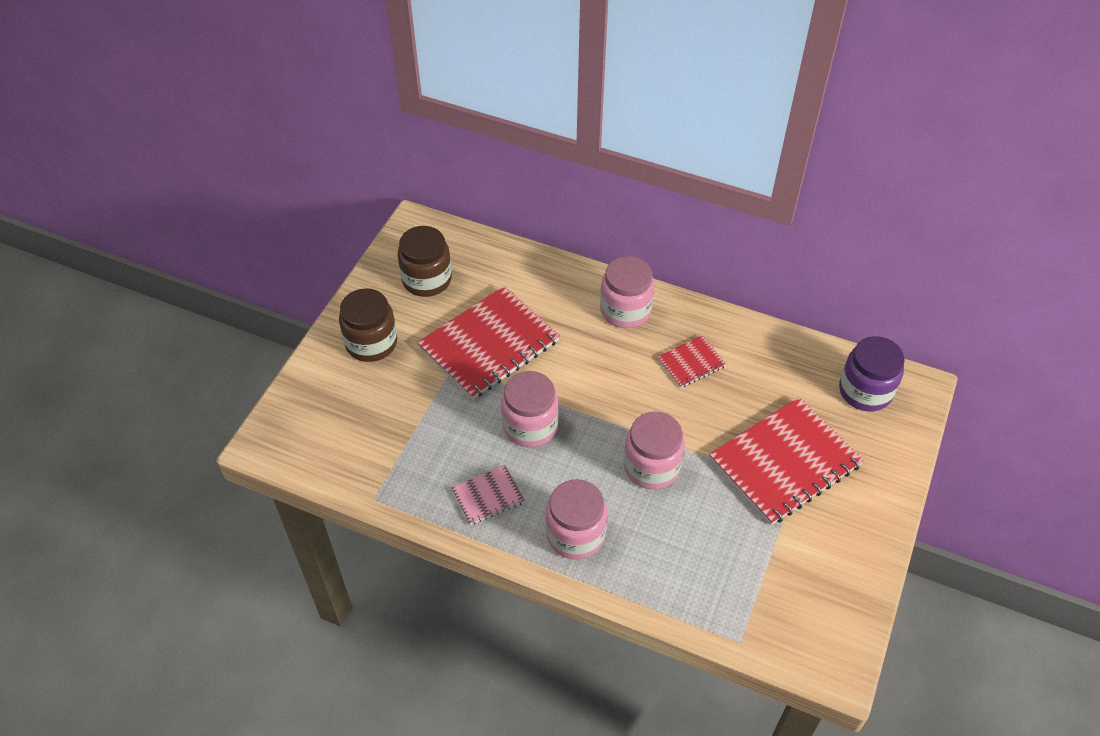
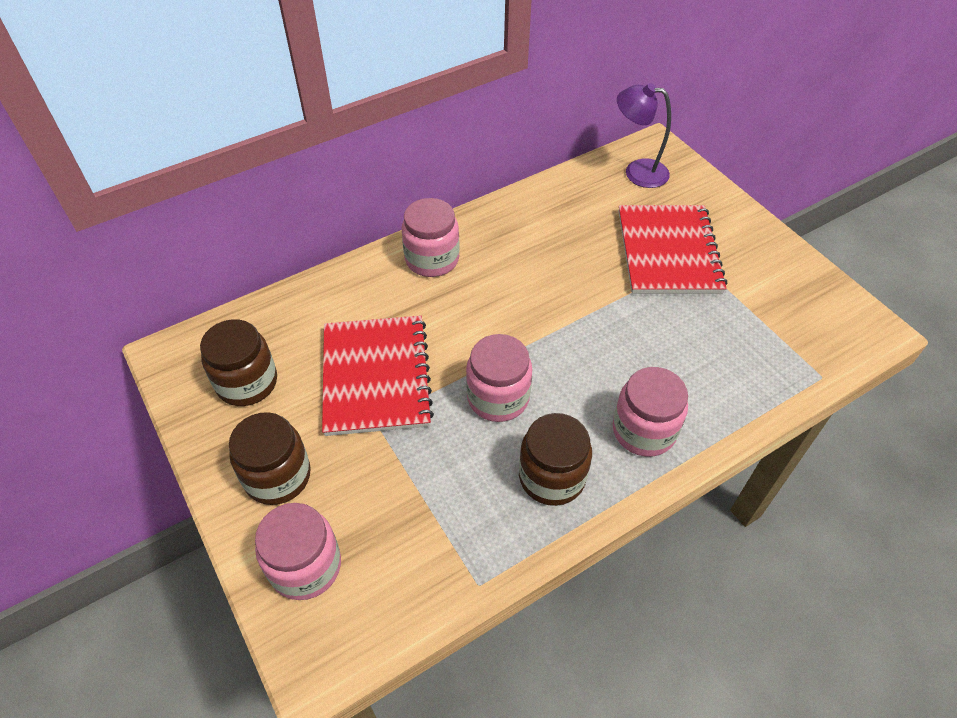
camera: 55 degrees left, 0 degrees up
pink notebook [451,465,525,525] -> brown jar [519,413,592,506]
pink jar [624,412,685,489] -> pink jar moved to [255,503,341,600]
red notebook [657,335,726,388] -> none
purple jar [839,336,905,411] -> purple lamp [617,83,671,188]

